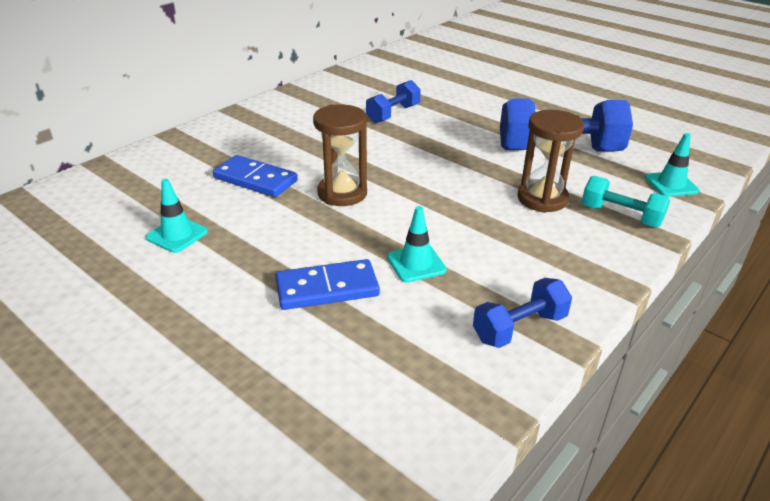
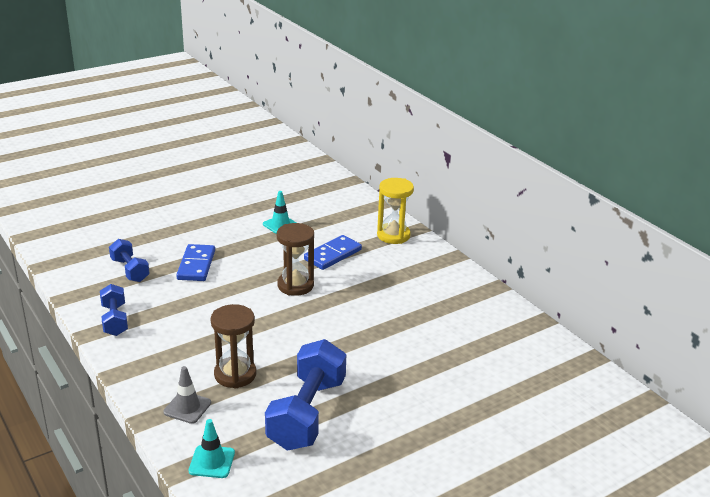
camera: 105 degrees right, 5 degrees down
blue dumbbell [366,80,421,123] -> blue dumbbell moved to [109,239,150,282]
turquoise traffic cone [387,206,447,283] -> none
turquoise dumbbell [582,175,670,227] -> grey traffic cone [163,366,211,424]
none -> yellow hourglass [377,178,414,244]

